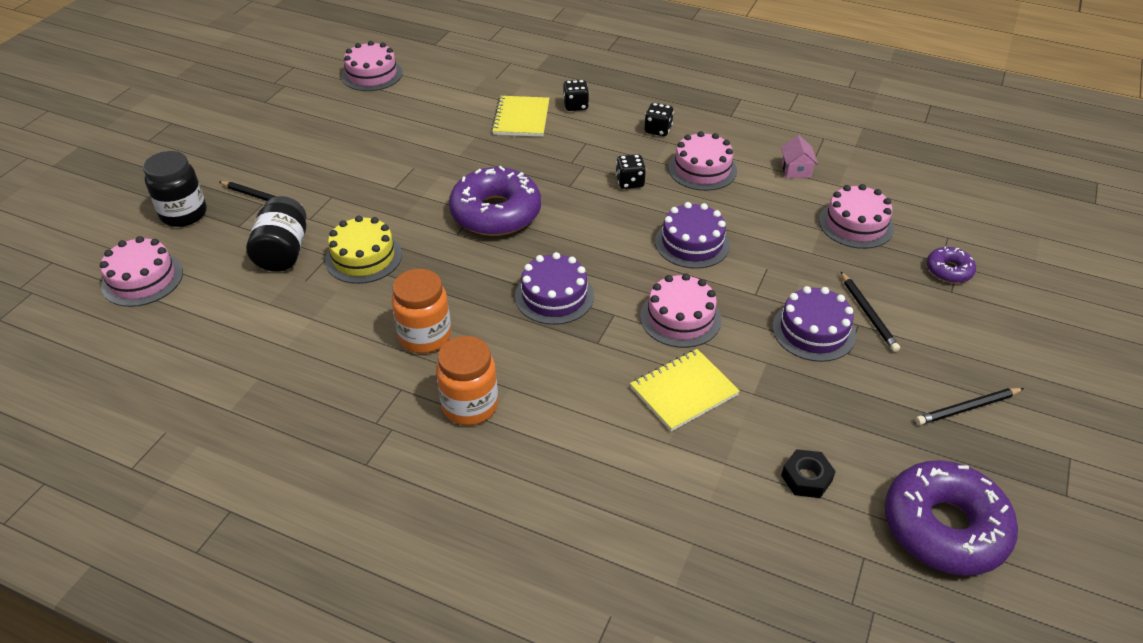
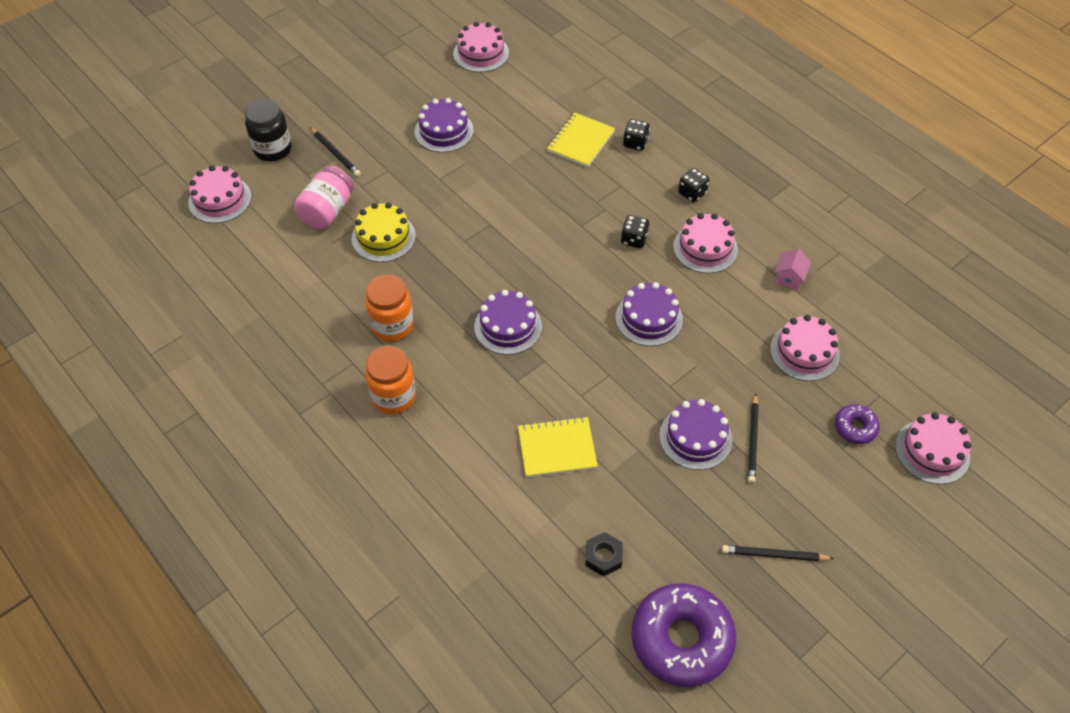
camera: 25 degrees right, 10 degrees up
black jar [246,196,306,272] -> pink jar [294,166,354,229]
purple donut [449,166,541,236] -> none
pink cake [640,273,722,348] -> pink cake moved to [895,412,971,484]
none -> purple cake [415,98,474,153]

